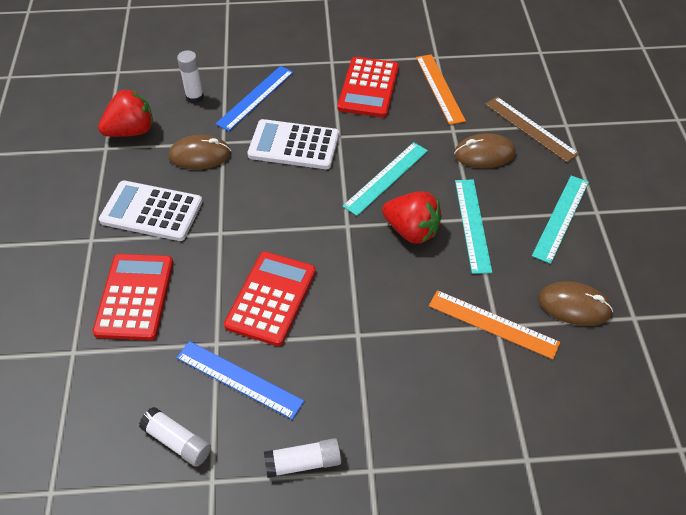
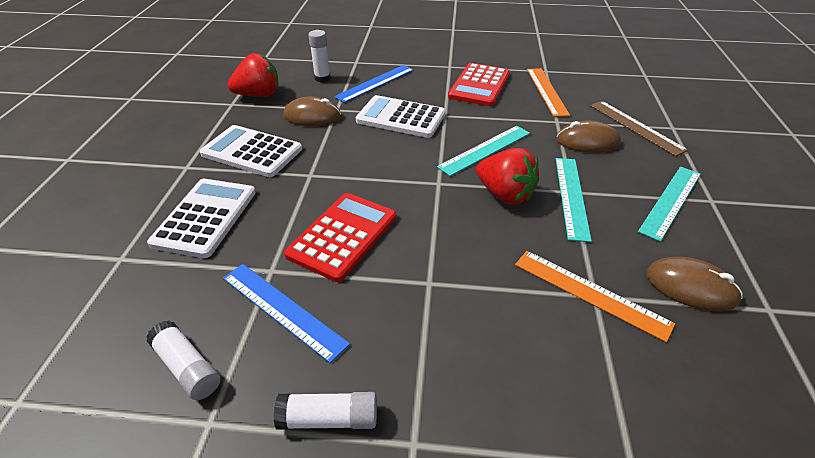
camera: 10 degrees right, 10 degrees down
red calculator [93,254,173,340] -> white calculator [147,179,256,258]

